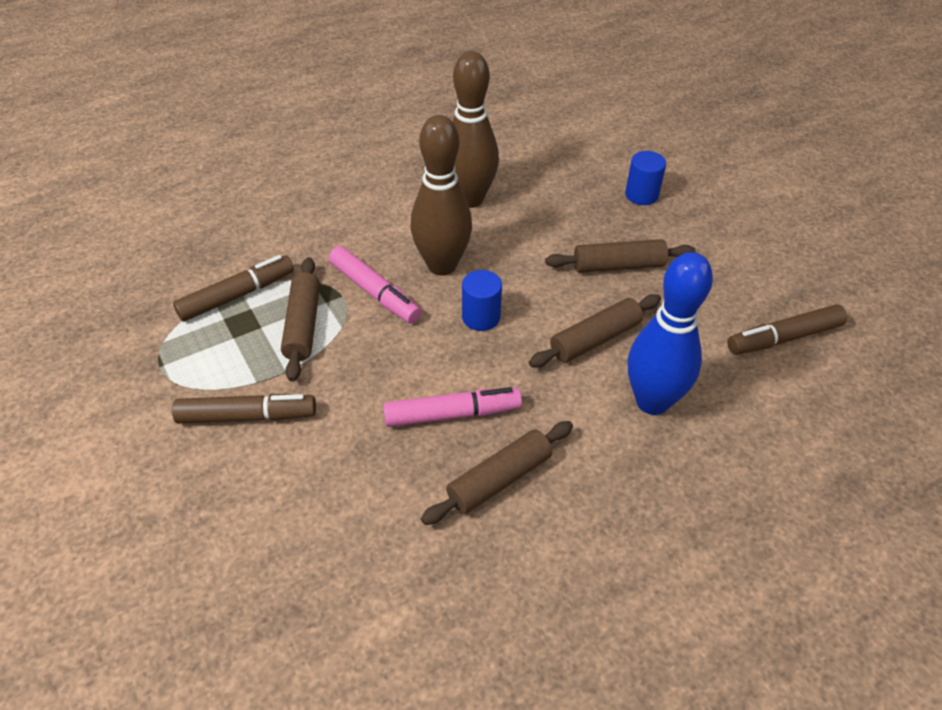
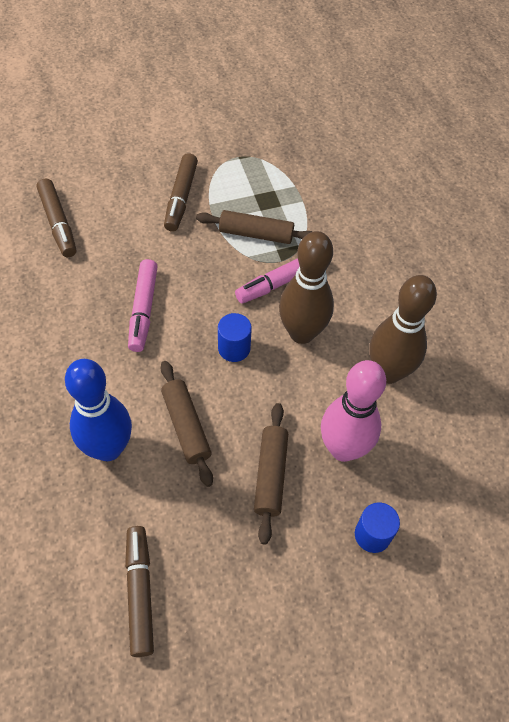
camera: 100 degrees right, 10 degrees up
brown marker [173,255,294,322] -> brown marker moved to [37,179,76,257]
brown rolling pin [421,421,573,525] -> none
none -> pink bowling pin [321,360,386,462]

